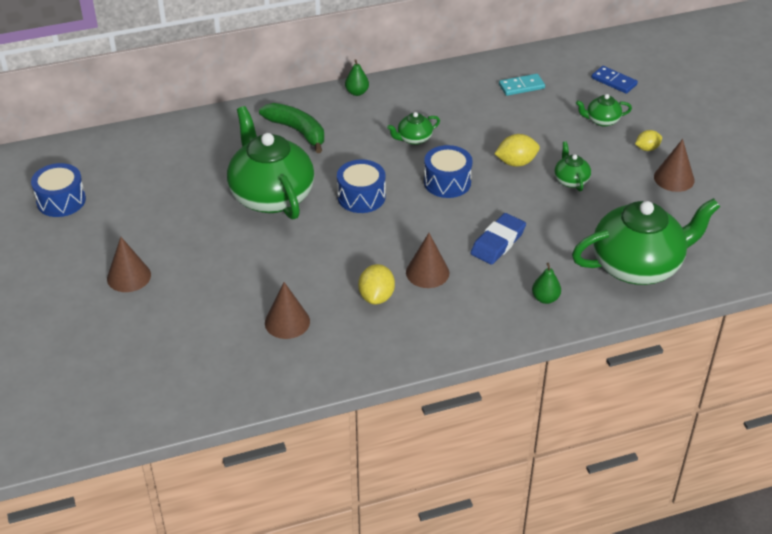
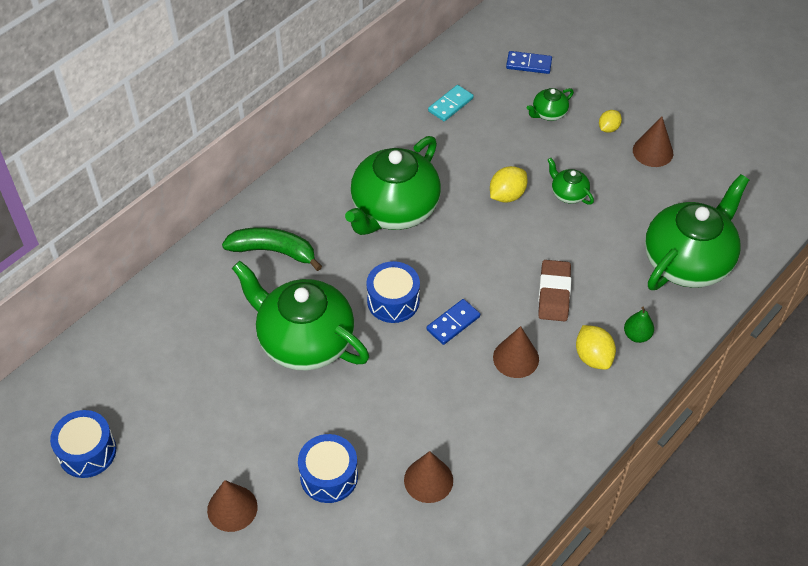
camera: 30 degrees left, 10 degrees up
green pear [345,59,369,96] -> none
yellow lemon [358,264,395,304] -> yellow lemon moved to [576,325,616,370]
green teapot [387,112,440,145] -> green teapot [345,136,441,235], size x2.33
blue drum [424,145,473,198] -> blue drum moved to [298,434,358,503]
blue eraser [471,213,526,265] -> brown eraser [538,260,571,321]
none -> blue domino [426,299,480,345]

